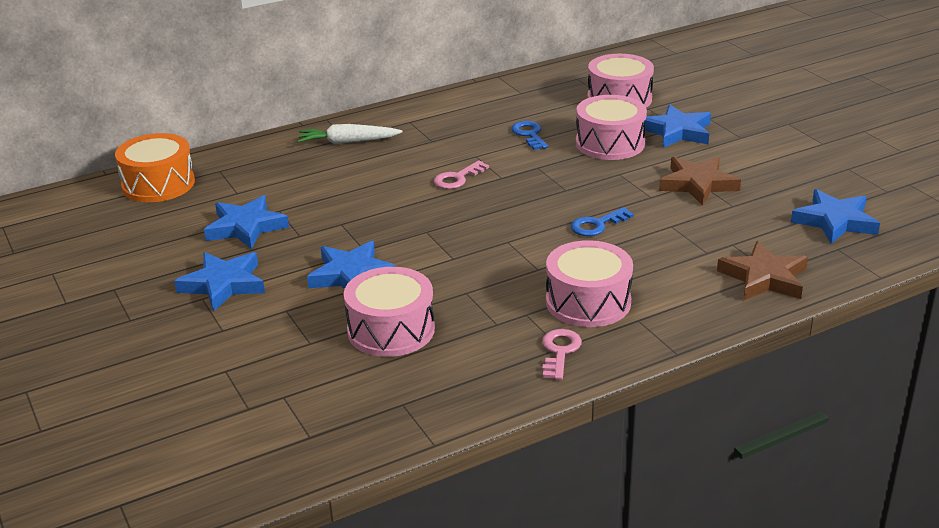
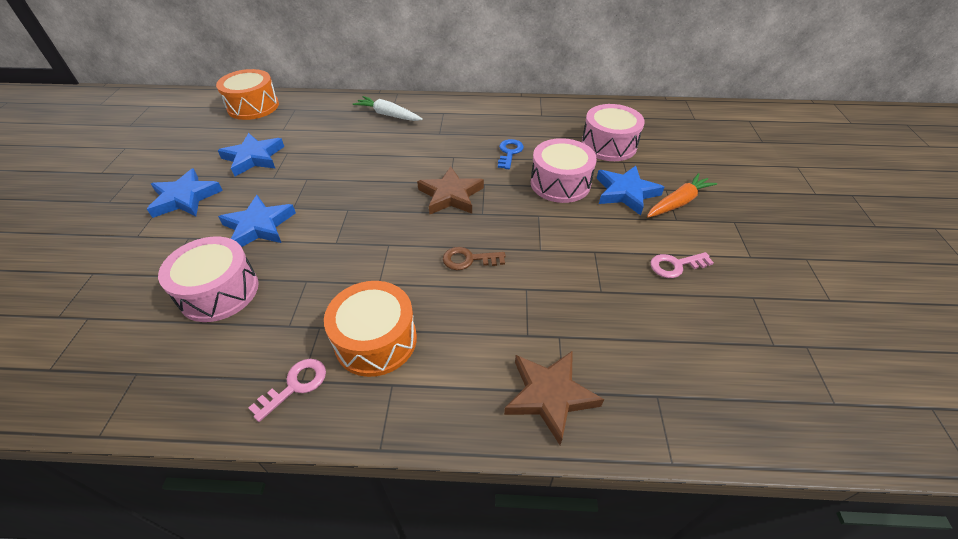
camera: 30 degrees right, 15 degrees up
pink key [434,160,489,189] -> pink key moved to [651,252,714,278]
pink drum [546,240,633,327] -> orange drum [324,281,417,377]
blue key [571,207,634,236] -> brown key [443,247,506,270]
brown star [659,157,741,205] -> brown star moved to [417,166,484,215]
blue star [791,189,880,244] -> none
none -> orange carrot [647,173,717,217]

